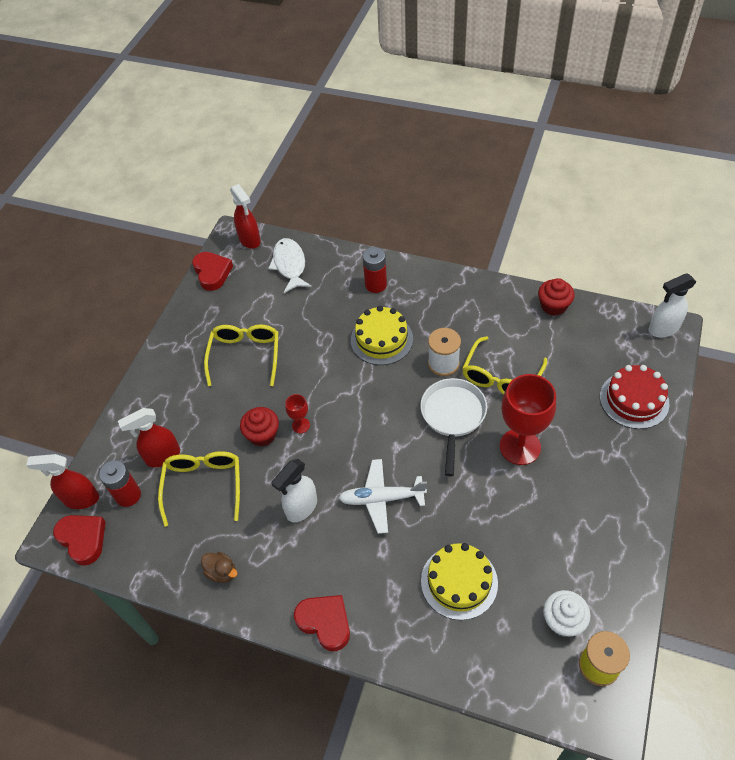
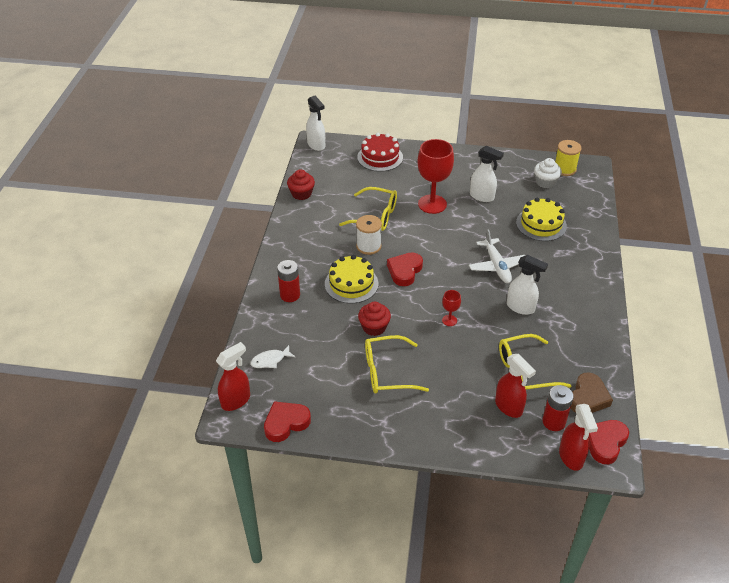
camera: 105 degrees left, 10 degrees down
brown duck [201,552,238,583] -> none
red cupcake [240,407,279,447] -> red cupcake moved to [358,302,391,336]
white fish [268,238,312,293] -> white fish [250,345,295,368], size x0.62
red heart [294,595,350,651] -> red heart moved to [387,253,423,286]
white pan [420,378,487,476] -> none
none -> white spray bottle [470,146,504,202]
none -> brown heart [571,372,613,413]

